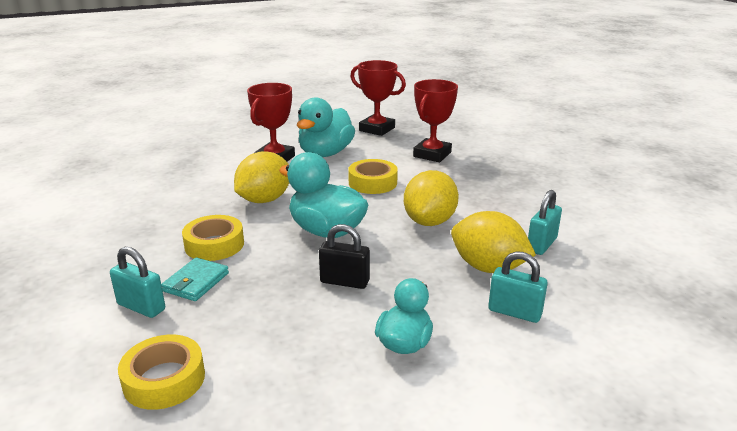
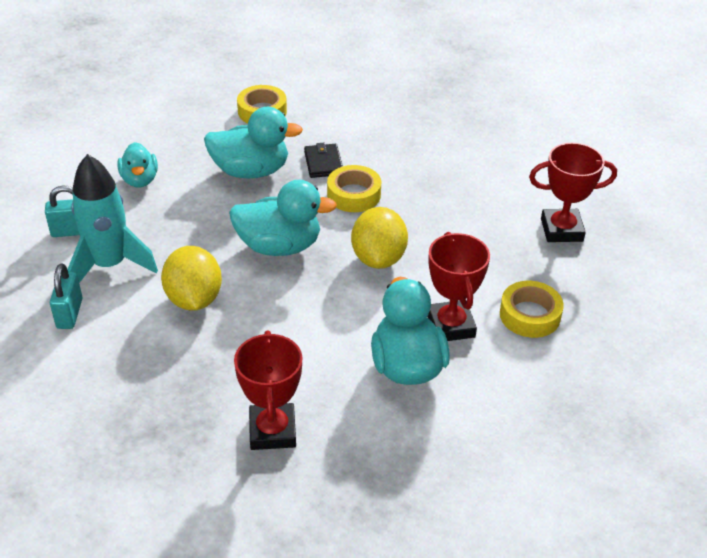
camera: 145 degrees right, 15 degrees up
turquoise padlock [110,247,165,318] -> none
turquoise wallet [161,257,229,301] -> black wallet [304,143,343,178]
black padlock [319,224,370,289] -> none
yellow tape [348,159,398,194] -> yellow tape moved to [500,281,564,338]
red trophy [350,60,406,136] -> red trophy moved to [529,143,617,242]
yellow lemon [451,211,536,273] -> turquoise rocket [67,154,158,283]
none -> turquoise duck [204,107,303,179]

